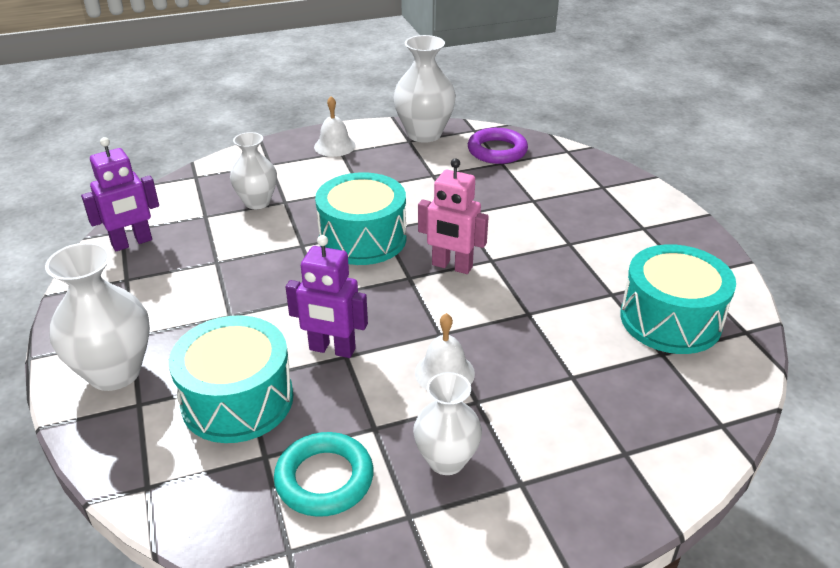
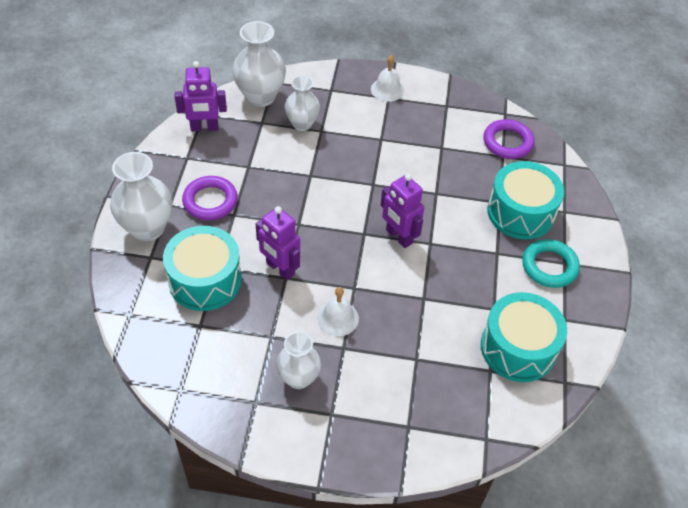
camera: 25 degrees right, 15 degrees up
turquoise ring [274,432,374,517] -> turquoise ring moved to [522,239,580,288]
turquoise drum [315,172,406,265] -> turquoise drum moved to [487,161,564,239]
white vase [393,35,456,143] -> white vase moved to [232,21,286,107]
pink robot [418,158,489,274] -> purple robot [381,174,424,248]
none -> purple ring [182,176,238,220]

